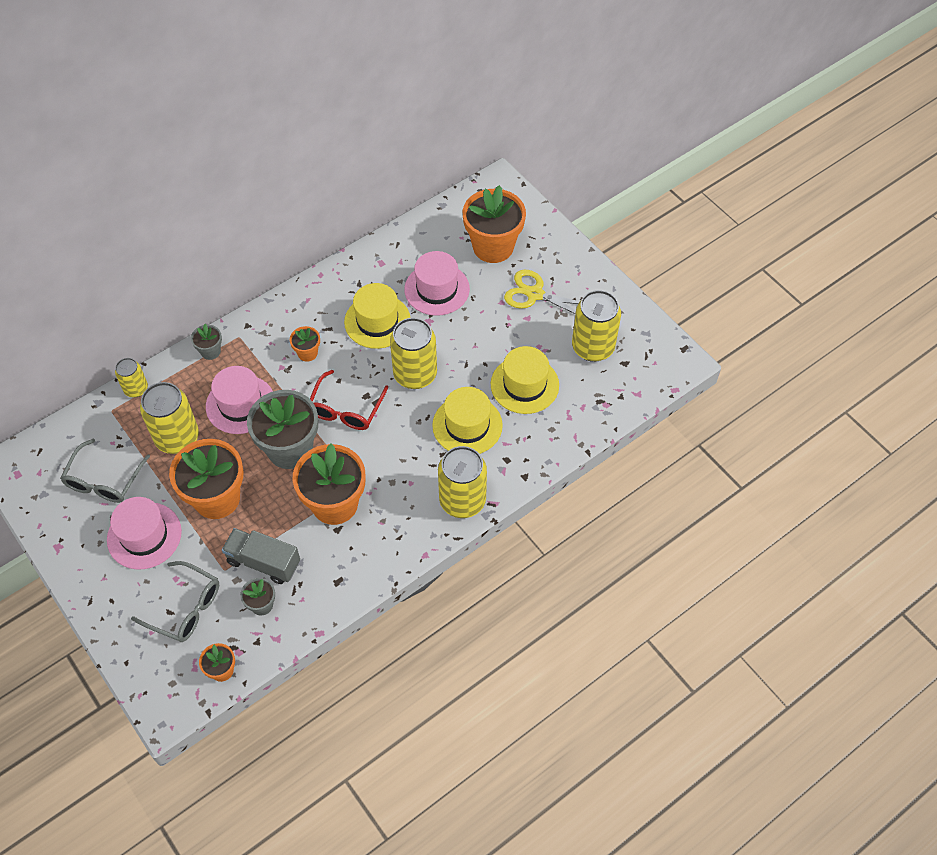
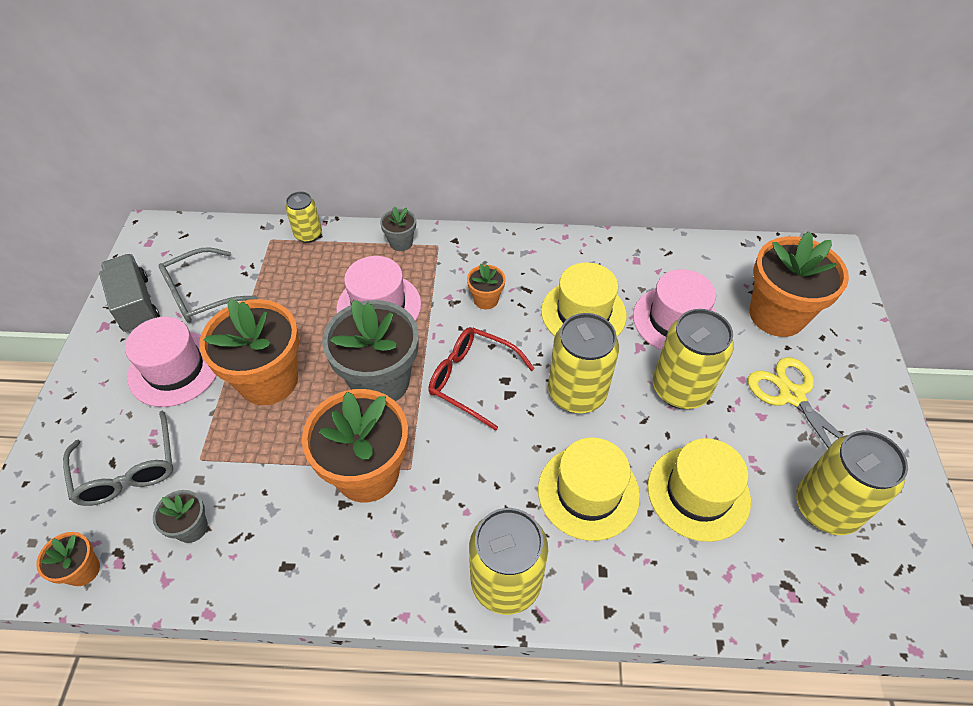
camera: 40 degrees right, 5 degrees down
yellow can [140,382,199,454] -> yellow can moved to [653,309,734,409]
grey truck [222,528,300,584] -> grey truck moved to [99,254,160,333]
red glasses [310,370,388,430] -> red glasses turned 60 degrees clockwise [428,327,535,431]

